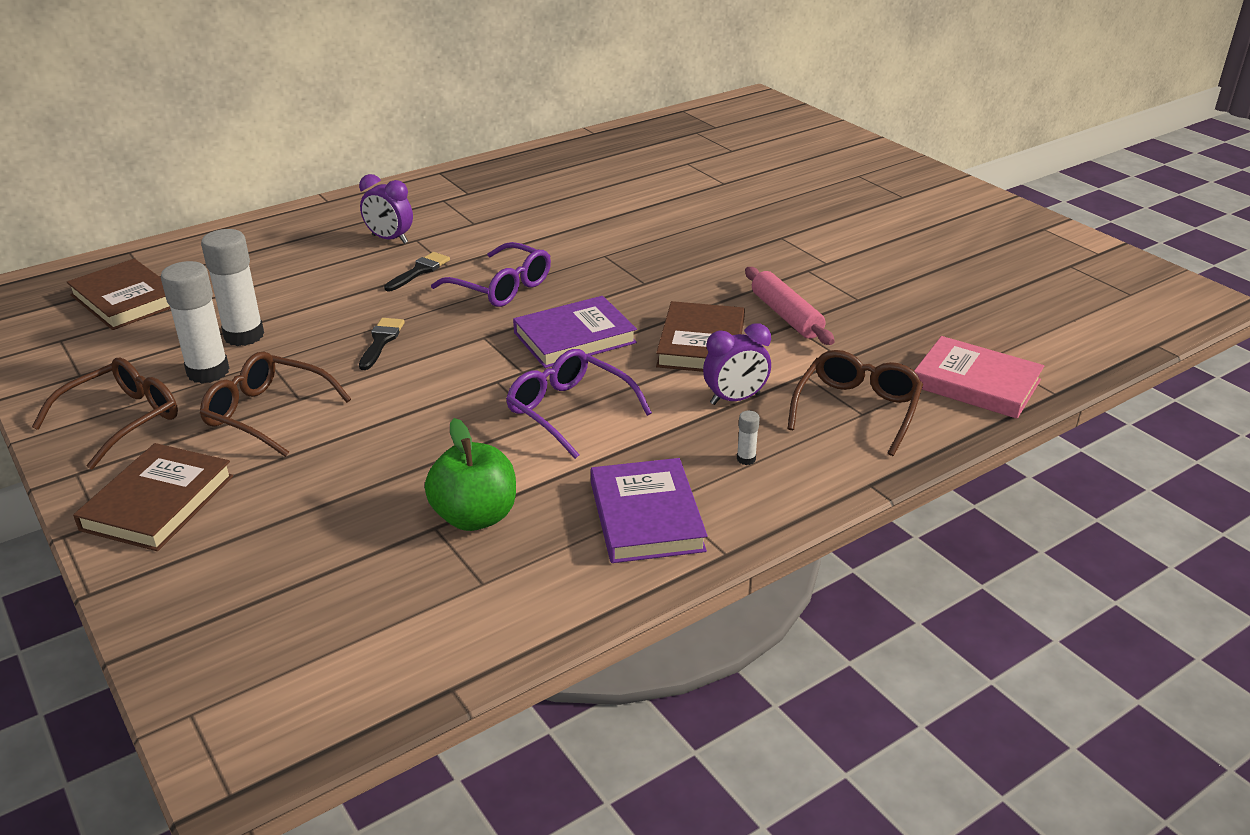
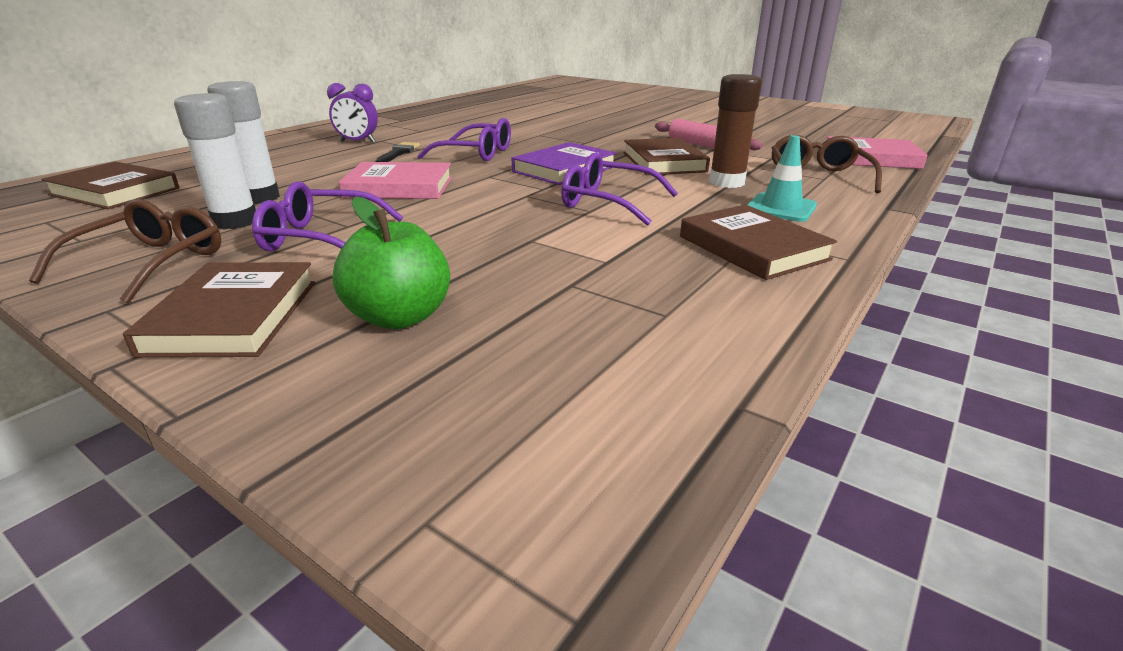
camera: 20 degrees left, 5 degrees down
brown glasses [200,352,351,457] -> purple glasses [252,181,403,251]
black brush [359,318,405,370] -> pink book [339,162,452,199]
green apple [425,418,516,531] -> green apple moved to [333,196,450,329]
purple book [591,458,708,563] -> brown book [680,205,837,280]
purple clock [703,323,771,405] -> brown glue stick [709,74,762,188]
white glue stick [737,410,760,465] -> turquoise traffic cone [747,135,817,222]

